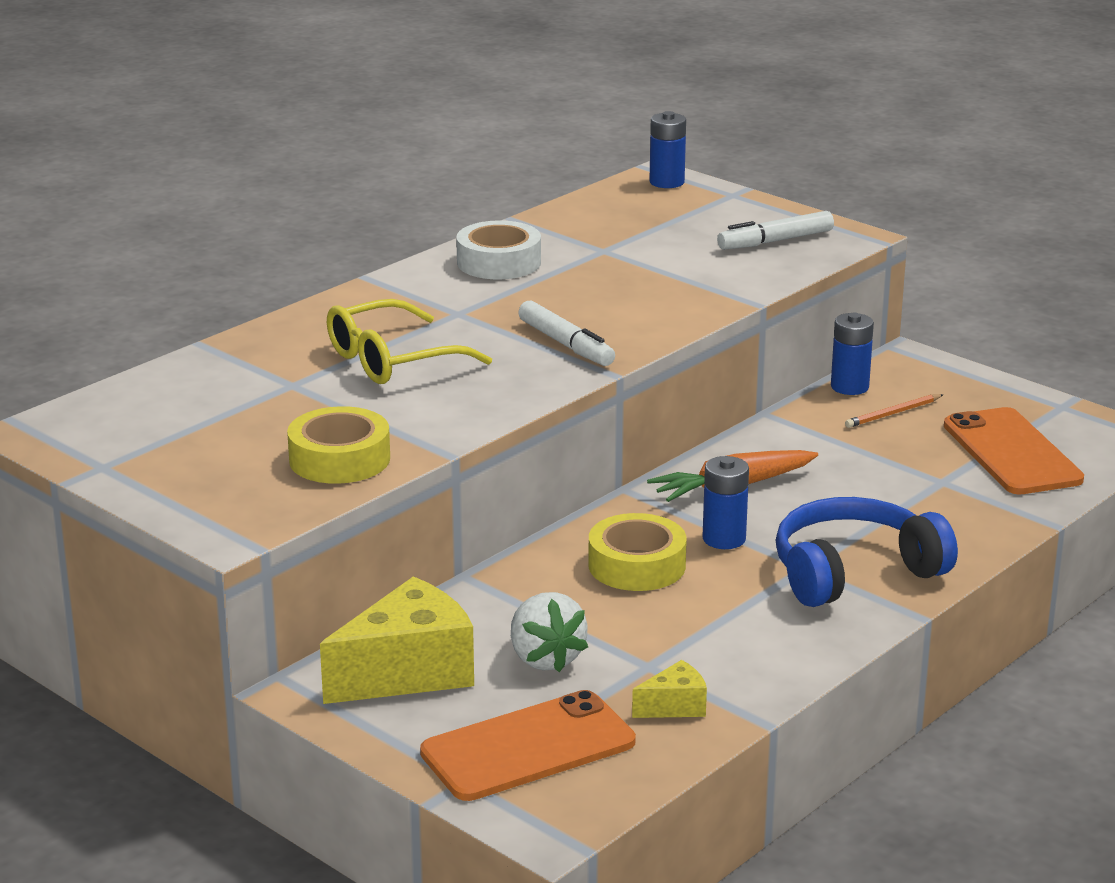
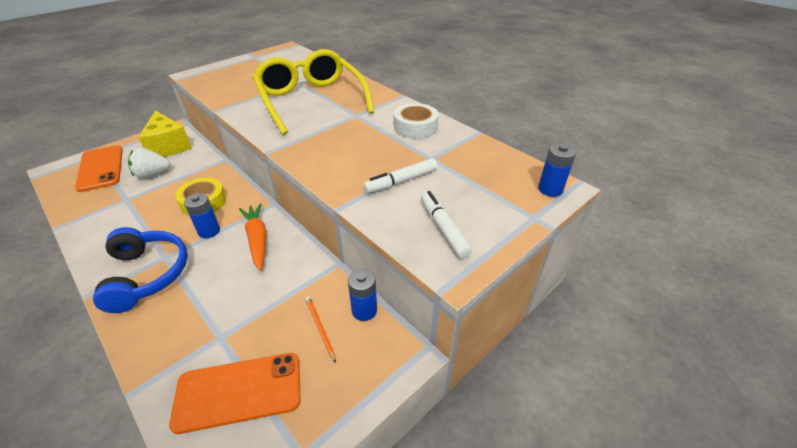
camera: 95 degrees right, 15 degrees up
yellow tape [287,406,390,484] -> none
yellow glasses [327,299,492,384] -> yellow glasses [253,49,374,135], size x1.65
white marker [518,301,615,366] -> white marker moved to [363,158,438,193]
yellow cheese [632,660,707,718] -> none

